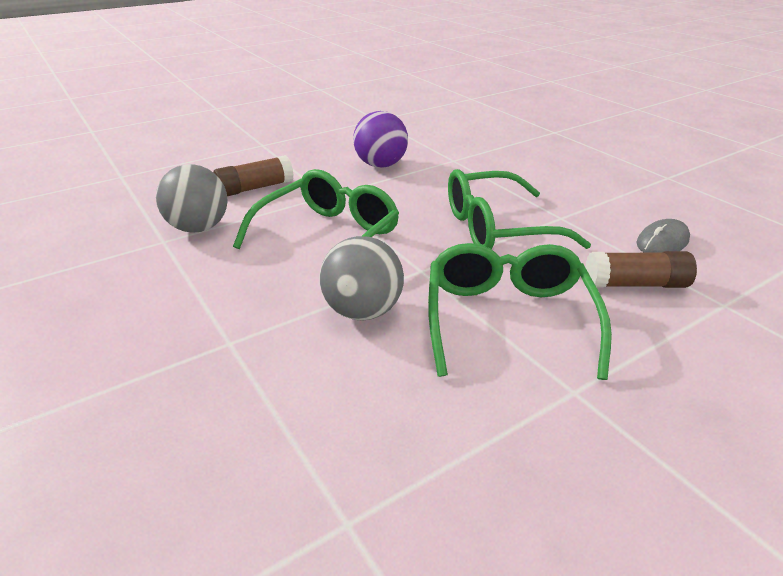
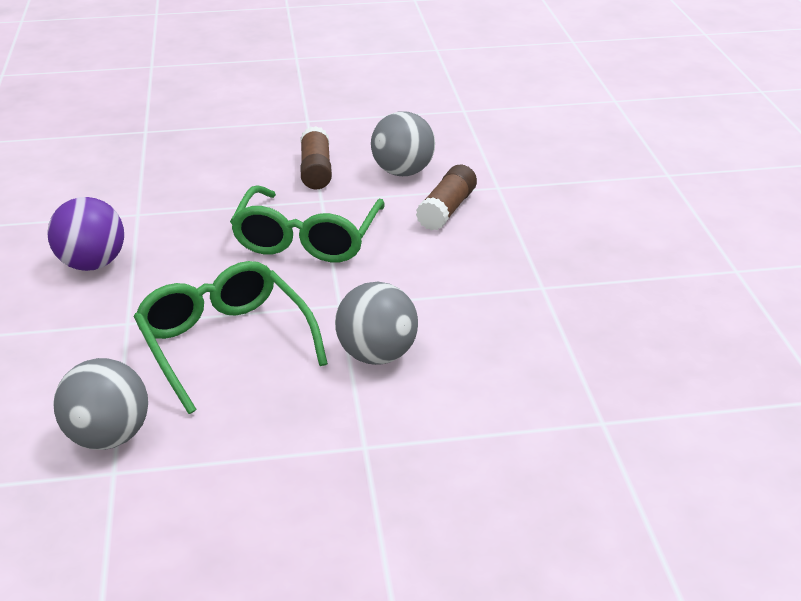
camera: 65 degrees left, 0 degrees up
brown glue stick [213,155,294,196] -> brown glue stick moved to [300,126,332,189]
green glasses [428,243,612,380] -> none
grey mouse [636,219,690,253] -> grey ball [371,112,435,176]

